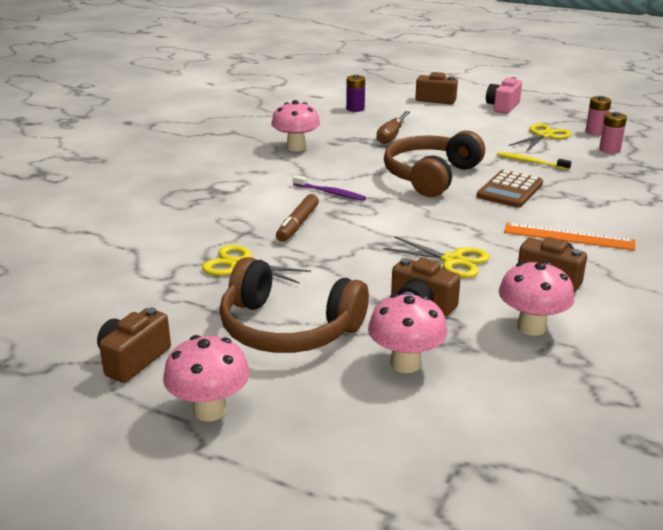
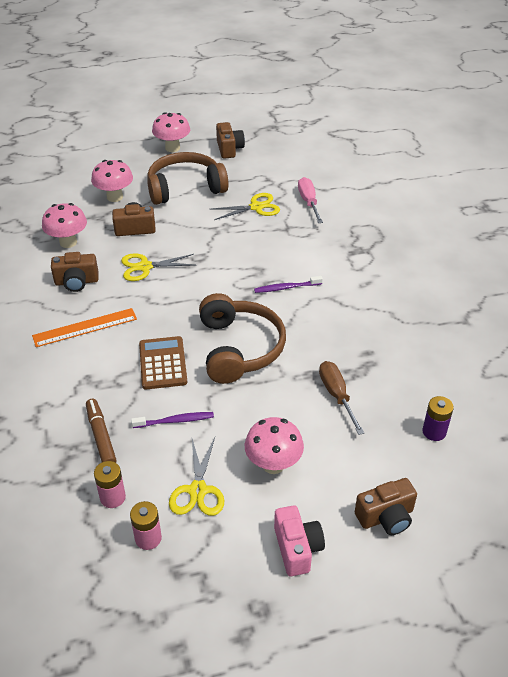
camera: 140 degrees right, 15 degrees up
pink mushroom [271,100,320,151] -> pink mushroom moved to [245,417,304,474]
brown marker [276,194,319,242] -> brown marker moved to [86,398,117,463]
yellow toothbrush [497,152,571,170] -> purple toothbrush [131,412,214,428]
none -> pink screwdriver [298,177,323,223]

